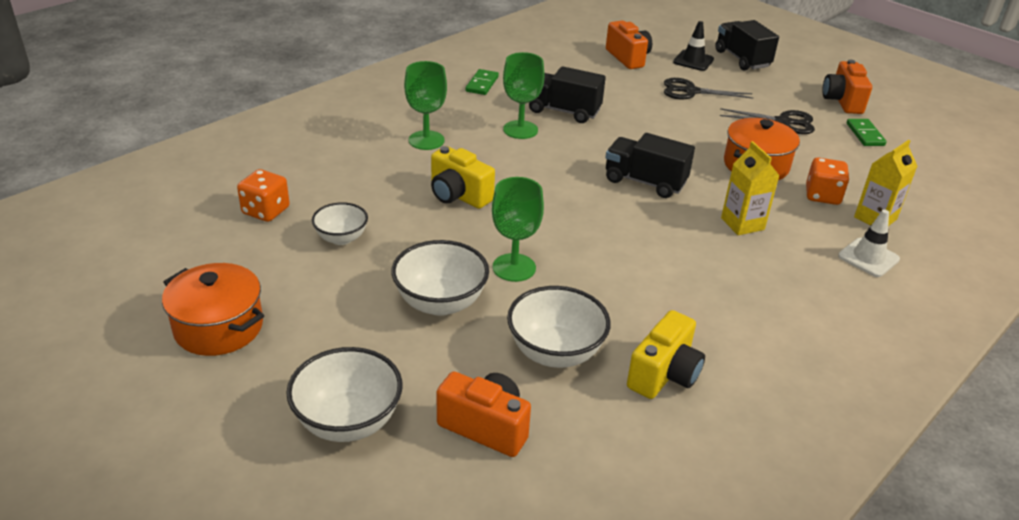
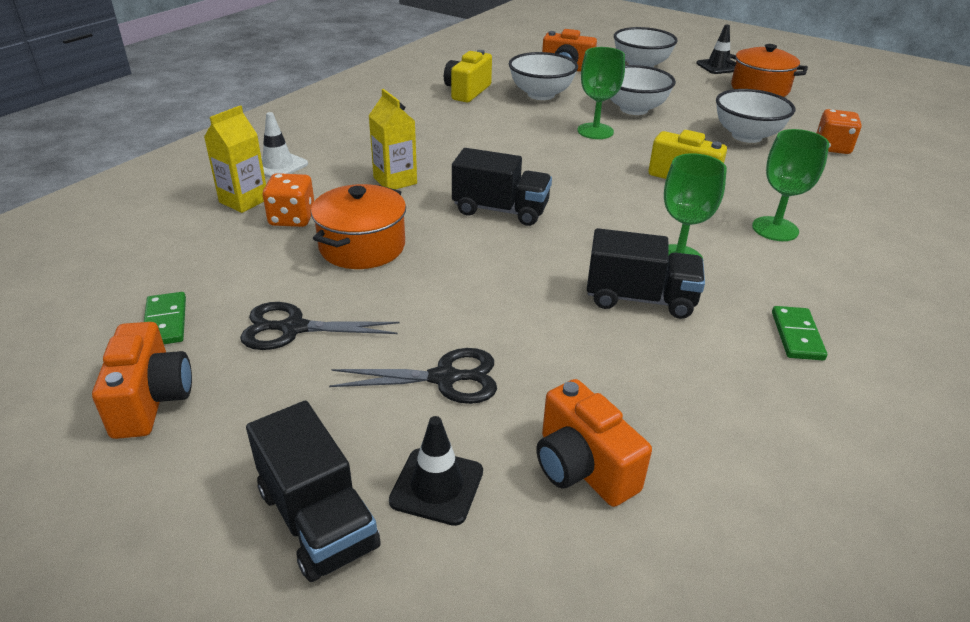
camera: 170 degrees right, 0 degrees up
white bowl [312,202,368,245] -> white bowl [716,89,795,143], size x1.59
none -> black traffic cone [696,25,735,74]

